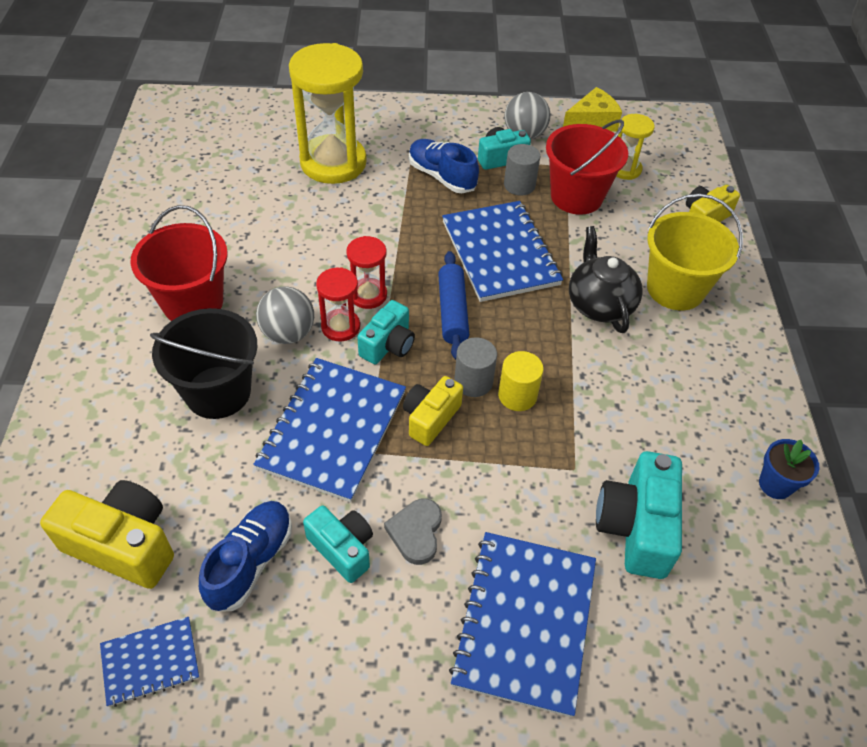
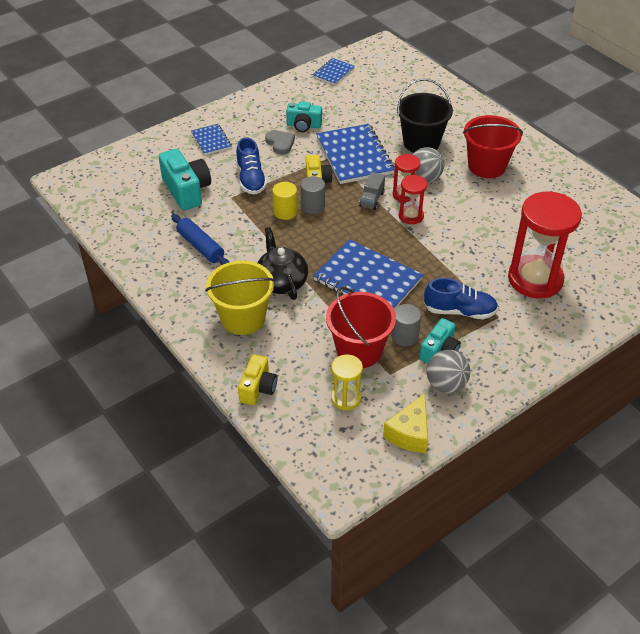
camera: 145 degrees right, 5 degrees down
yellow camera [40,480,174,589] -> none
blue shoe [199,501,292,612] -> blue shoe moved to [236,137,267,195]
yellow hourglass [289,43,367,184] -> red hourglass [508,191,582,299]
turquoise camera [357,300,415,364] -> grey truck [359,172,385,210]
blue rolling pin [438,251,469,360] -> blue rolling pin moved to [171,214,229,265]
blue notebook [449,532,596,717] -> blue notebook [191,124,232,155], size x0.52
black teapot [569,226,643,333] -> black teapot turned 150 degrees counterclockwise [258,227,308,300]
blue flower pot [759,439,819,499] -> none

